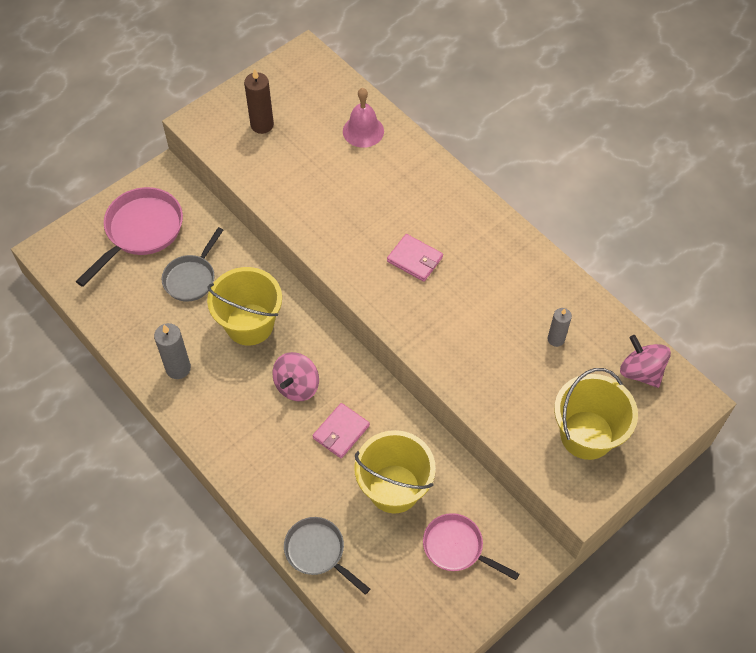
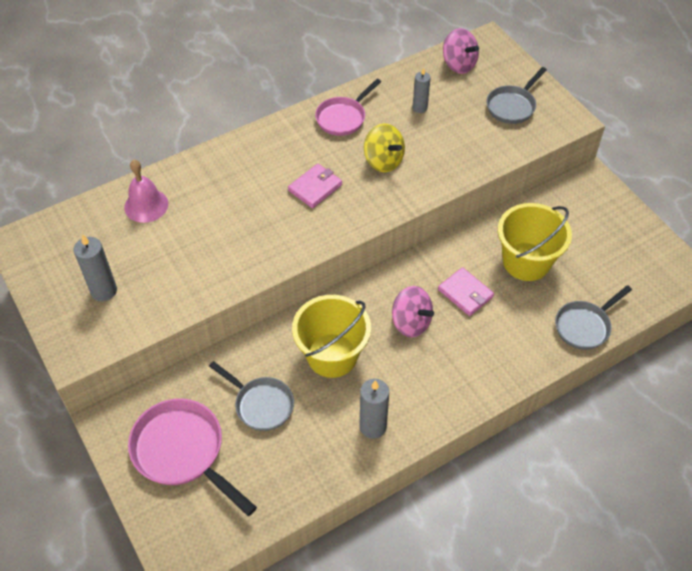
camera: 80 degrees left, 5 degrees down
brown candle [244,69,274,134] -> grey candle [74,234,117,301]
pink pan [423,513,519,580] -> pink pan moved to [315,79,381,136]
yellow bucket [554,368,638,460] -> grey pan [487,67,547,124]
pink spinning top [620,335,671,388] -> pink spinning top turned 105 degrees counterclockwise [443,28,479,74]
none -> yellow spinning top [364,123,405,172]

